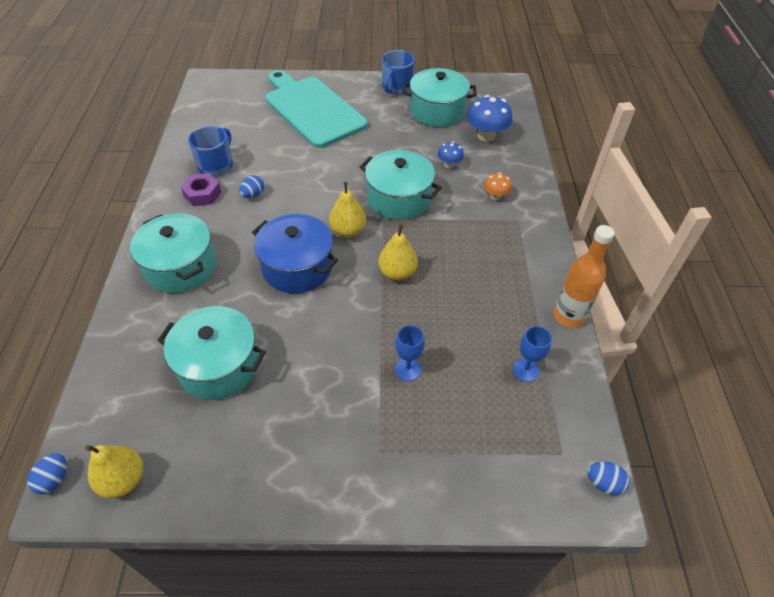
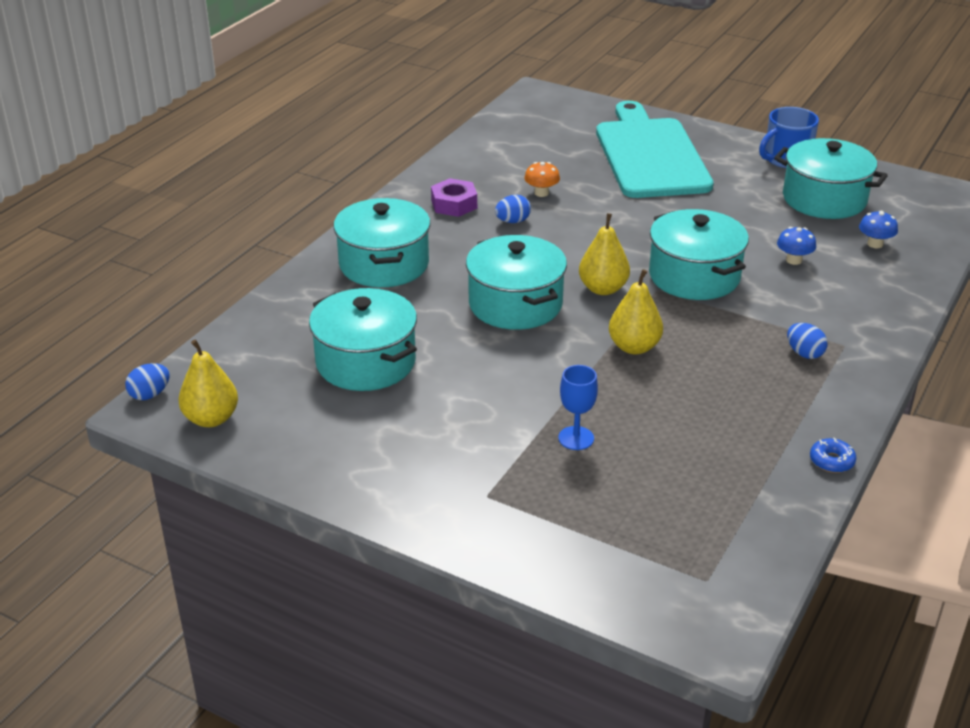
camera: 30 degrees right, 15 degrees down
blue mug [188,126,233,177] -> none
blue pot [252,214,338,293] -> turquoise pot [466,235,567,330]
blue mushroom [467,95,512,142] -> blue mushroom [859,210,898,248], size x0.56
orange mushroom [484,172,512,200] -> orange mushroom moved to [524,162,560,197]
blue goblet [512,326,552,382] -> none
orange bottle [554,225,615,328] -> blue donut [810,438,856,473]
blue egg [587,462,630,495] -> blue egg moved to [787,323,828,359]

